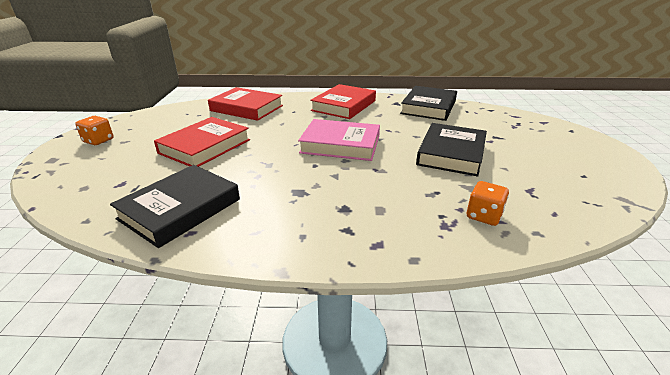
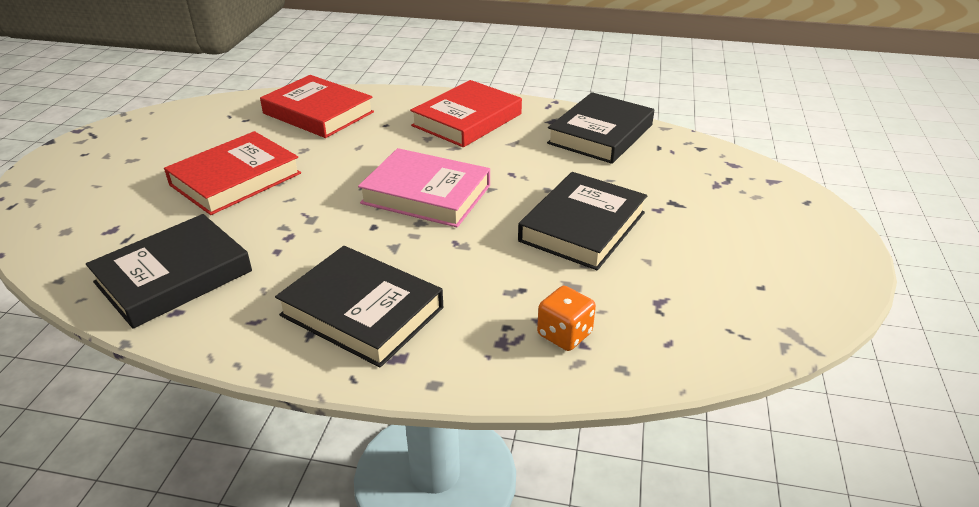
camera: 10 degrees right, 5 degrees up
orange dice [75,116,114,145] -> none
none -> black book [275,246,443,368]

